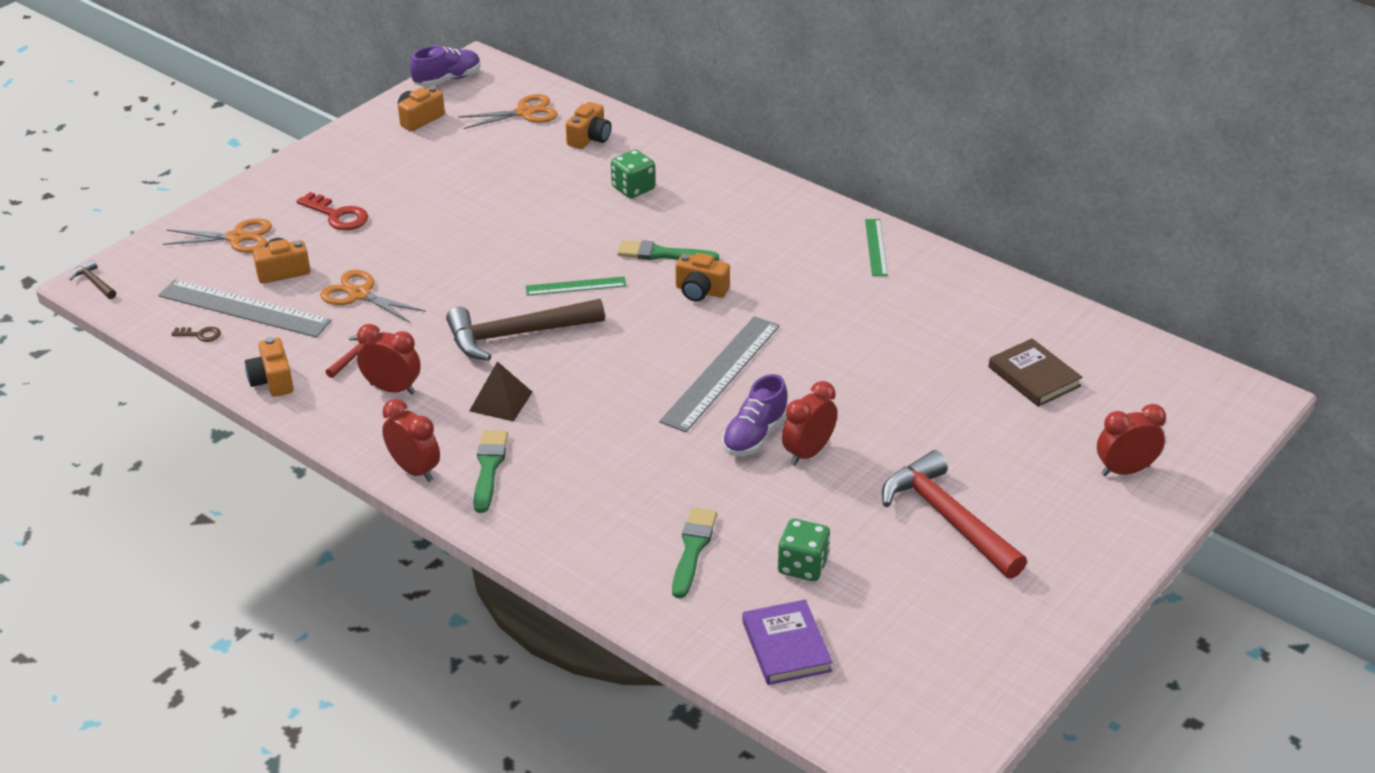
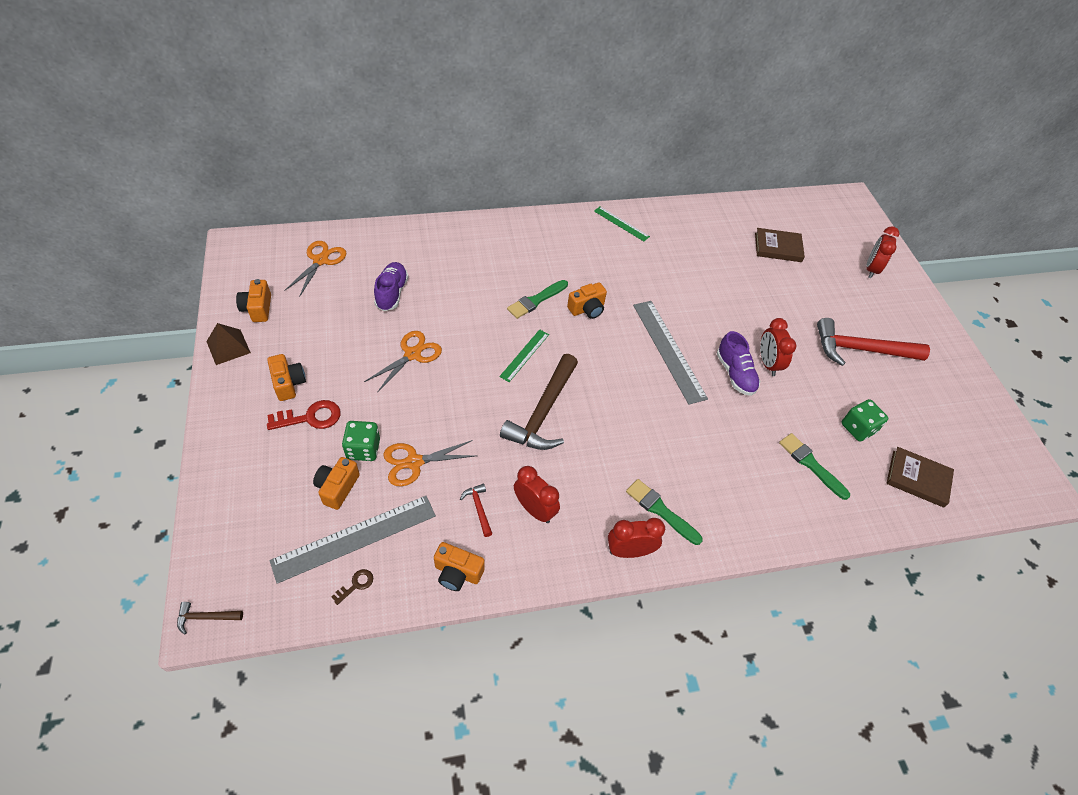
camera: 55 degrees left, 15 degrees up
orange scissors [163,218,272,253] -> orange scissors moved to [364,331,442,393]
red clock [357,324,421,395] -> red clock turned 75 degrees clockwise [514,466,560,523]
purple shoe [410,46,481,87] -> purple shoe moved to [374,262,408,311]
brown pyramid [469,361,532,422] -> brown pyramid moved to [206,323,251,365]
orange camera [565,102,611,149] -> orange camera moved to [267,354,306,401]
green dice [611,149,655,198] -> green dice moved to [342,421,380,461]
purple book [742,600,833,685] -> brown book [886,447,954,508]

